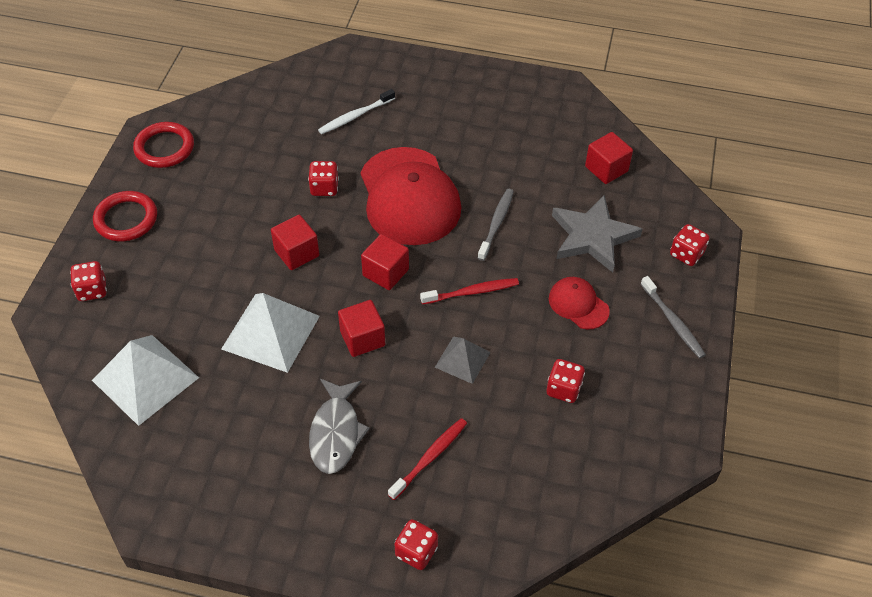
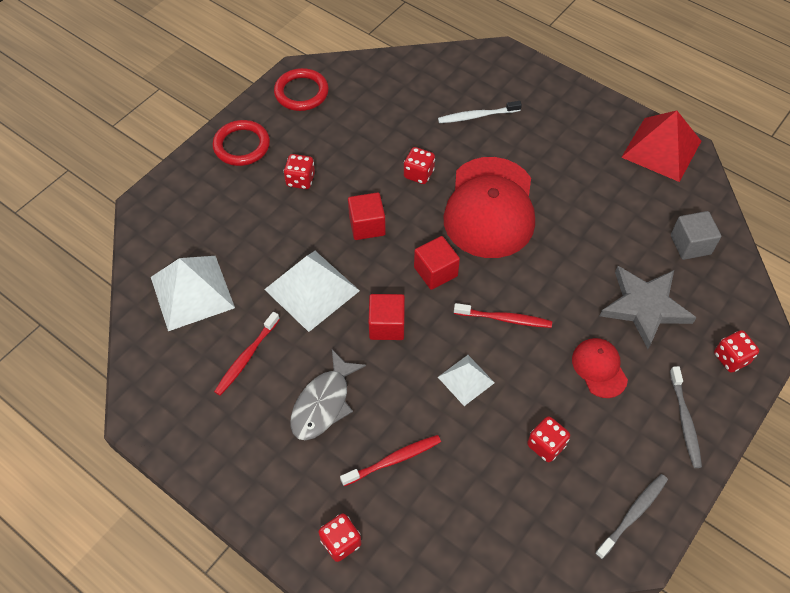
camera: 25 degrees right, 5 degrees up
red dice [70,261,107,301] -> red dice moved to [284,154,315,189]
grey pyramid [435,336,491,384] -> white pyramid [438,355,495,406]
grey toothbrush [478,189,514,261] -> grey toothbrush moved to [595,474,668,559]
red cube [585,132,633,184] -> grey cube [671,211,721,260]
none -> red toothbrush [214,312,280,396]
none -> red pyramid [621,110,701,182]

